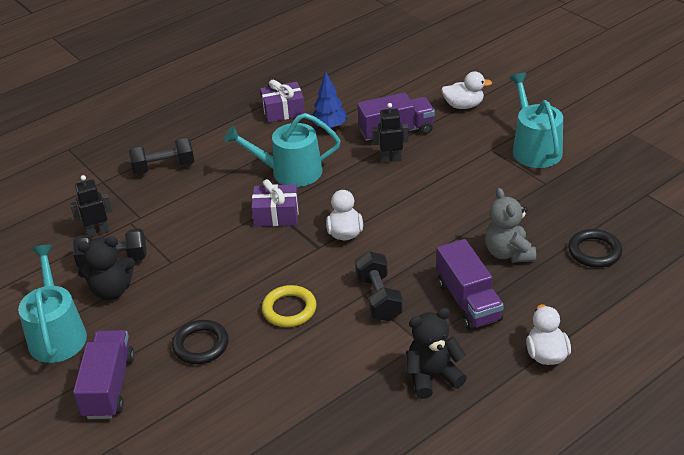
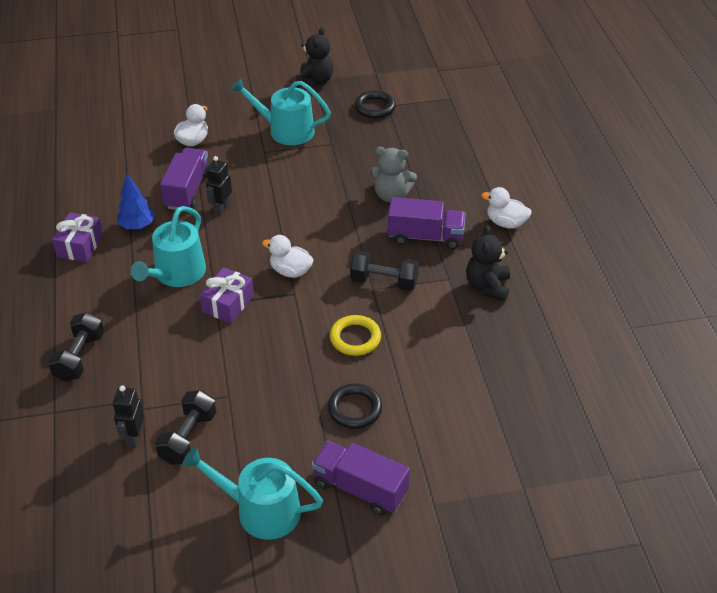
camera: 65 degrees left, 5 degrees up
black teddy bear [78,236,135,300] -> black teddy bear moved to [296,27,333,87]
black ring [568,229,622,268] -> black ring moved to [355,90,396,118]

